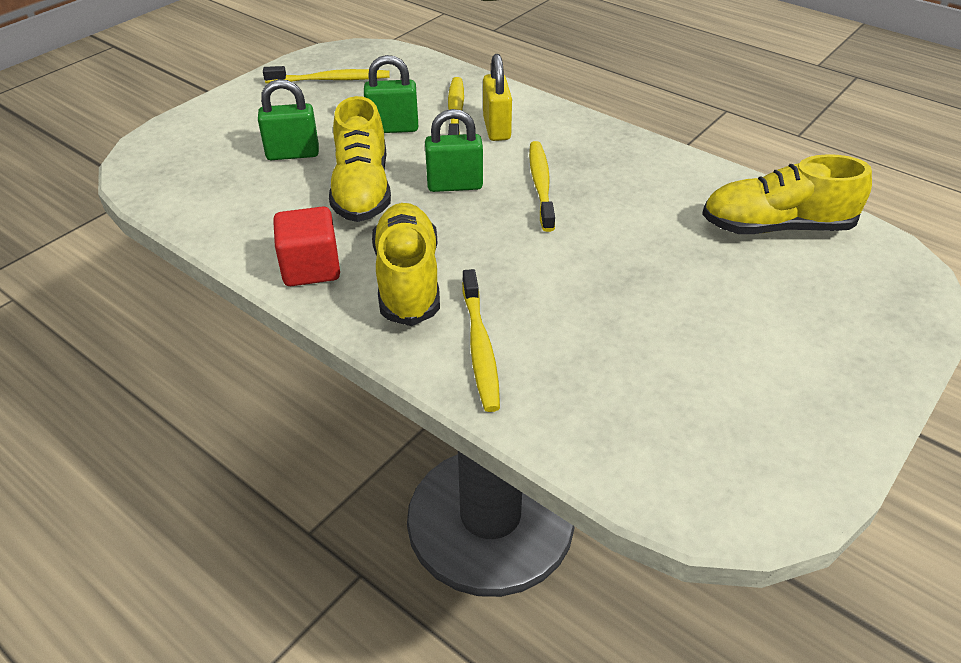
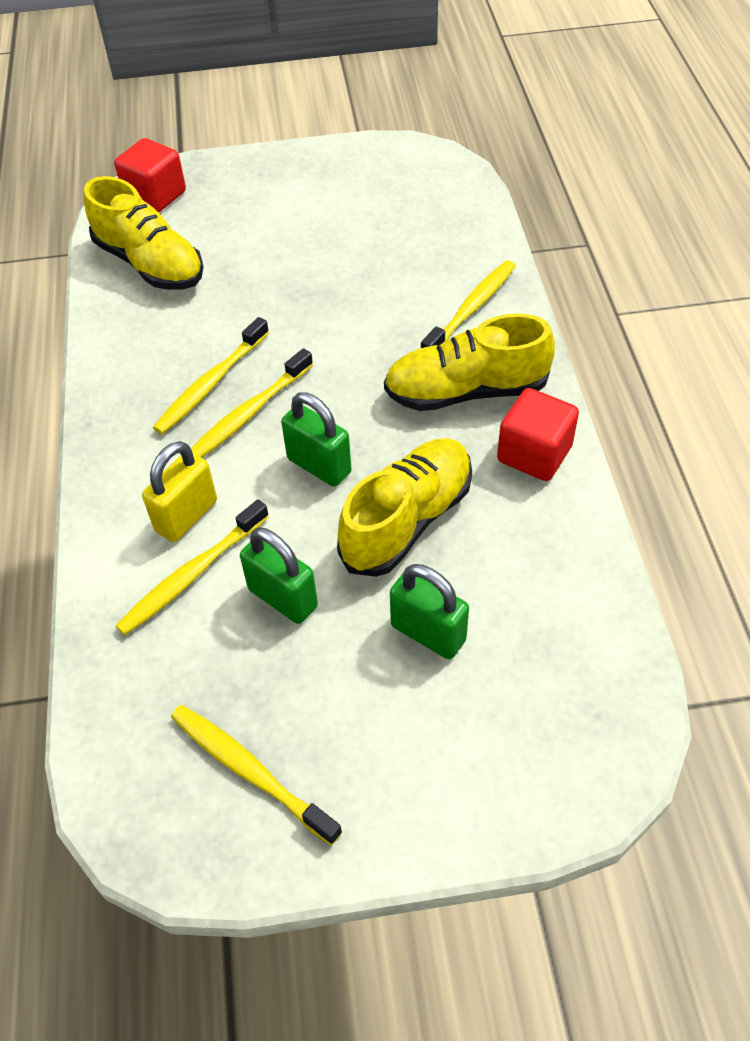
camera: 135 degrees left, 10 degrees up
yellow shoe [372,203,440,326] -> yellow shoe turned 45 degrees clockwise [384,313,555,411]
none -> red cube [114,138,186,212]
none -> yellow toothbrush [153,317,269,434]

